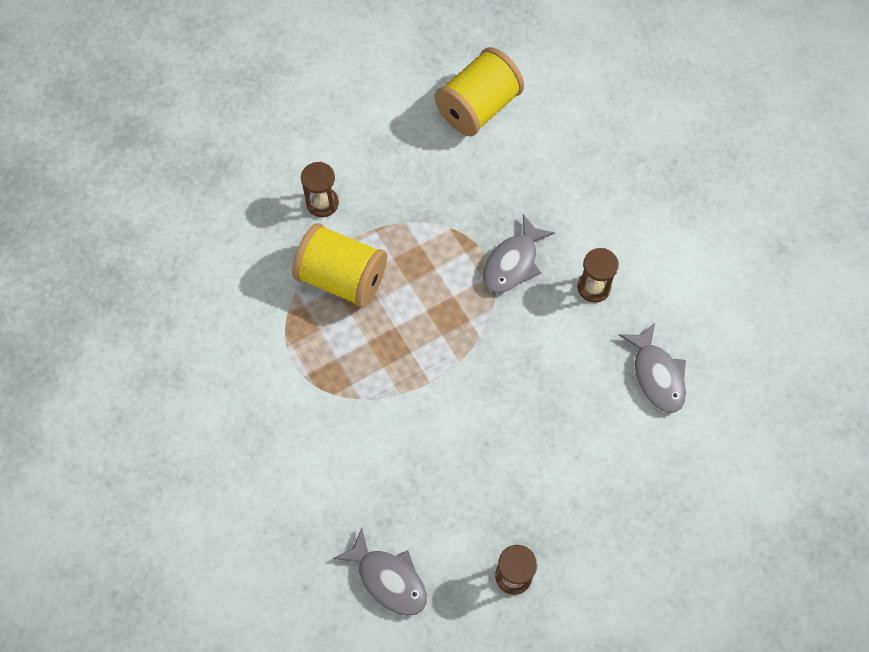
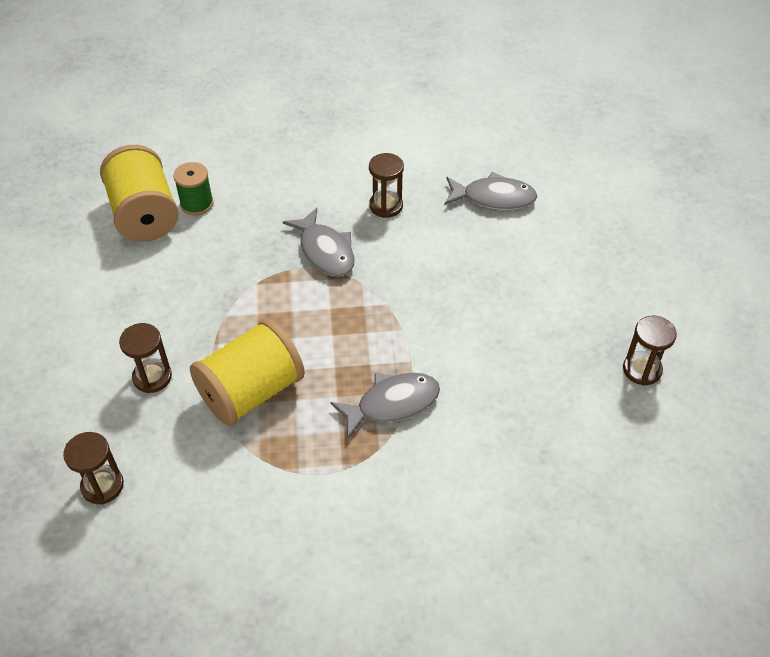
camera: 65 degrees left, 15 degrees down
grey fish [333,528,427,616] -> grey fish moved to [330,373,440,439]
none -> brown hourglass [63,432,124,505]
none -> green spool [173,162,214,215]

